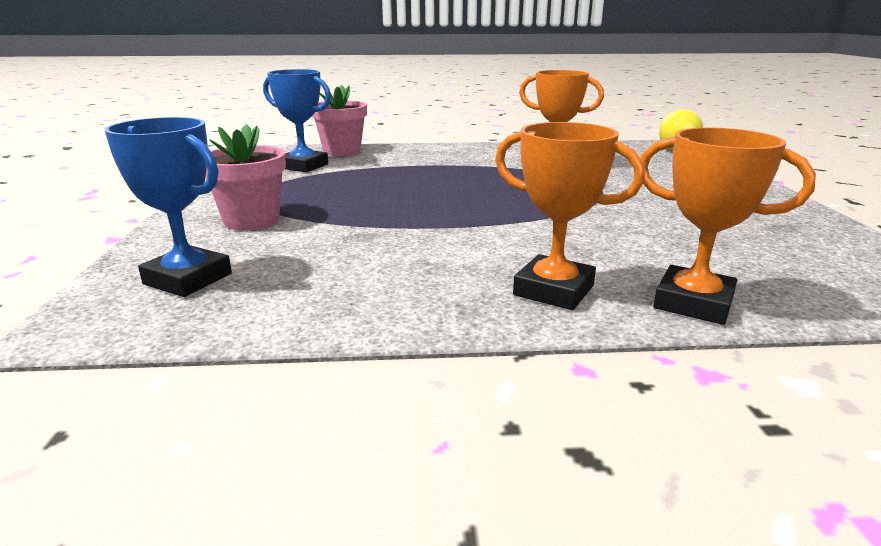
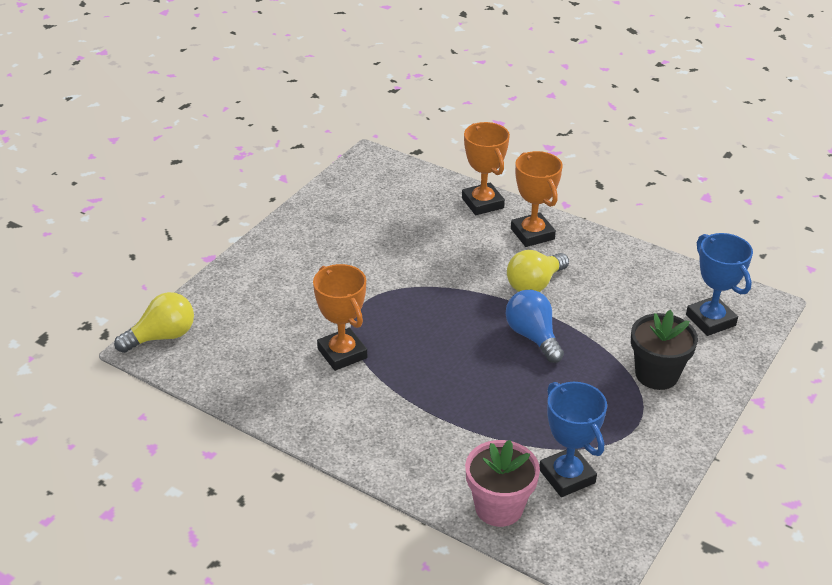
camera: 145 degrees left, 15 degrees up
pink flower pot [205,124,286,230] -> black flower pot [631,310,698,390]
none -> blue light bulb [505,290,564,363]
none -> yellow light bulb [507,250,569,292]

